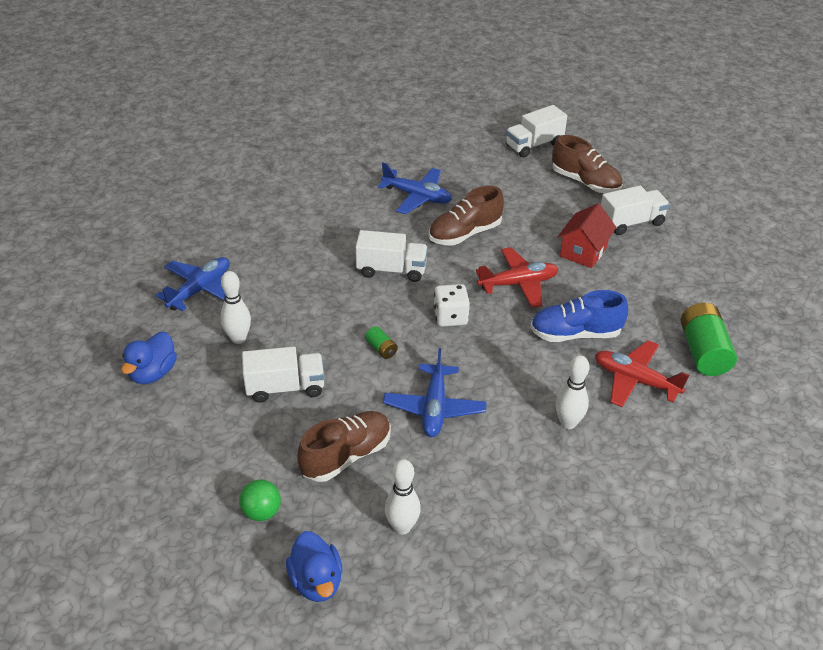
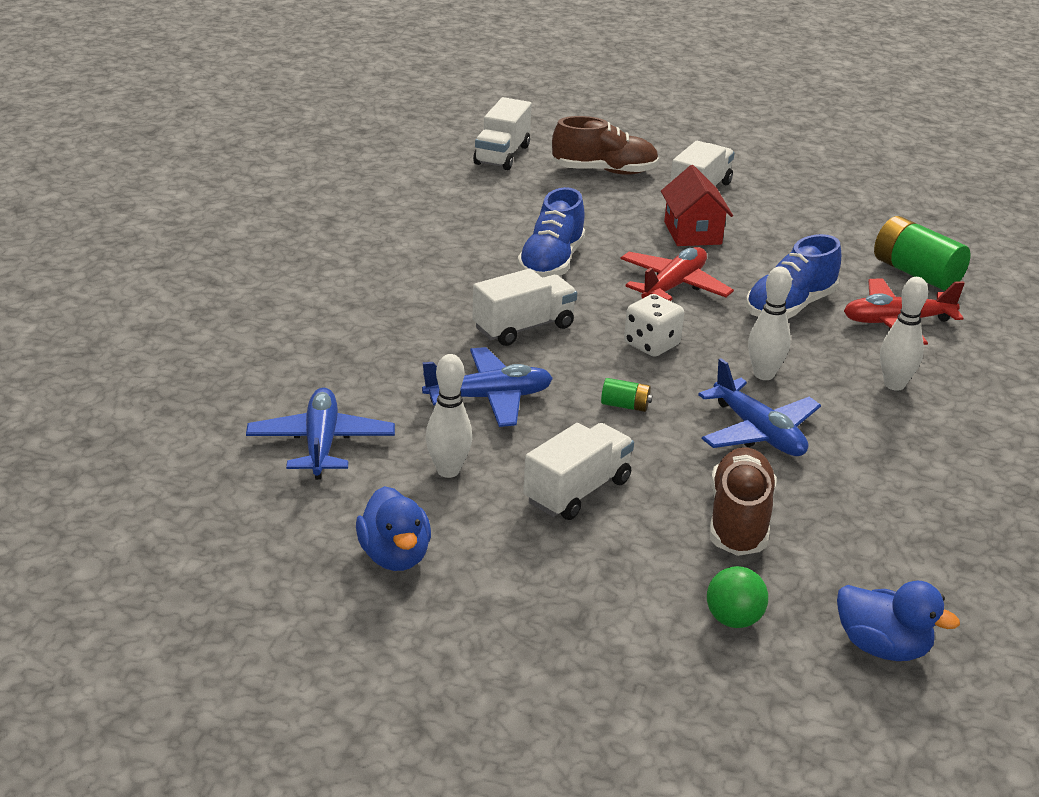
camera: 40 degrees left, 10 degrees down
blue plane [378,163,452,214] -> blue plane moved to [422,347,553,427]
white bowling pin [385,459,421,535] -> white bowling pin moved to [748,266,792,380]
brown shoe [429,186,504,245] -> blue shoe [517,187,585,278]

